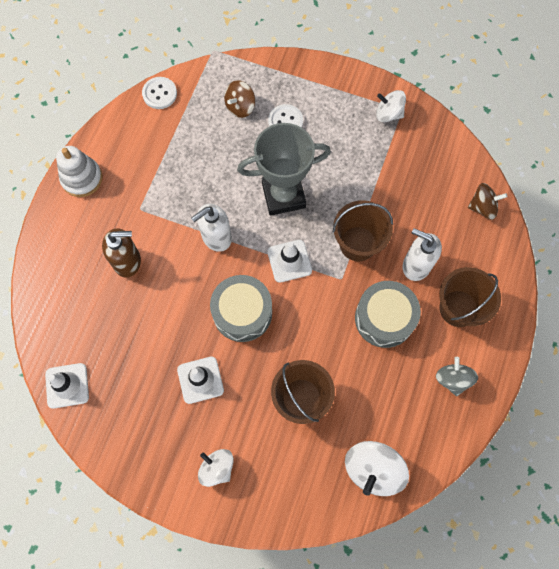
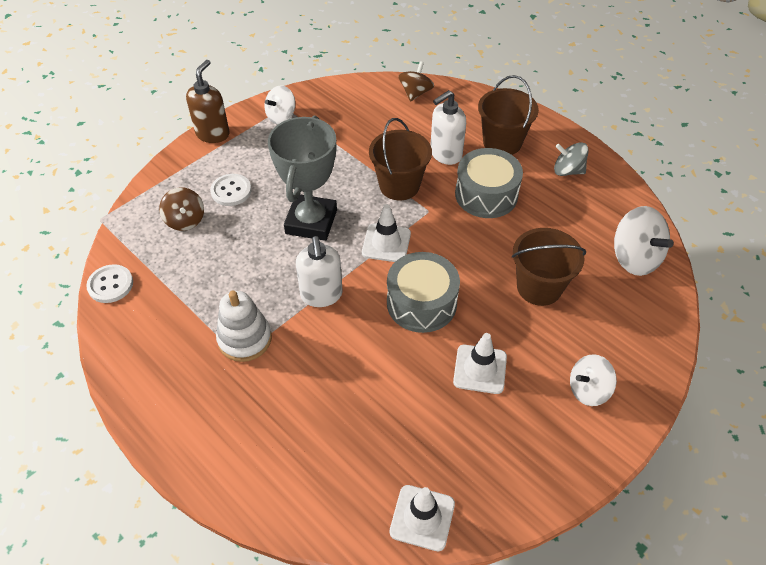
camera: 65 degrees left, 20 degrees down
white stacking toy [56,146,102,197] -> white stacking toy moved to [216,291,272,362]
brown soap dispenser [102,228,141,278] -> brown soap dispenser moved to [186,60,230,143]

